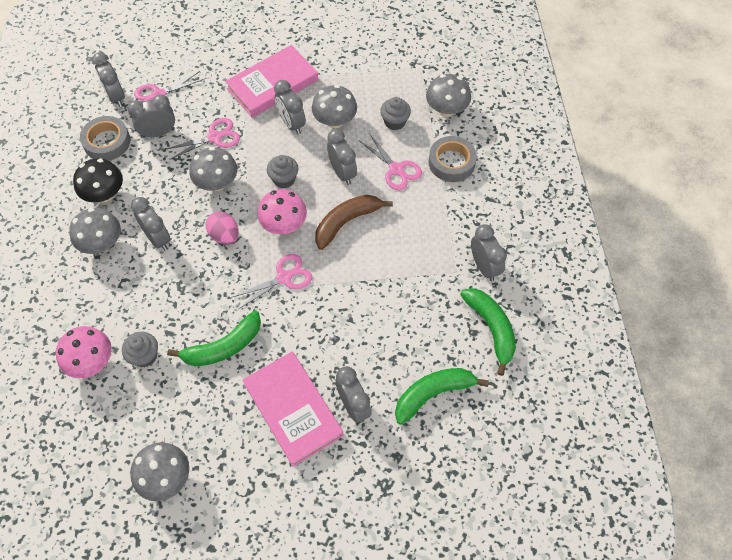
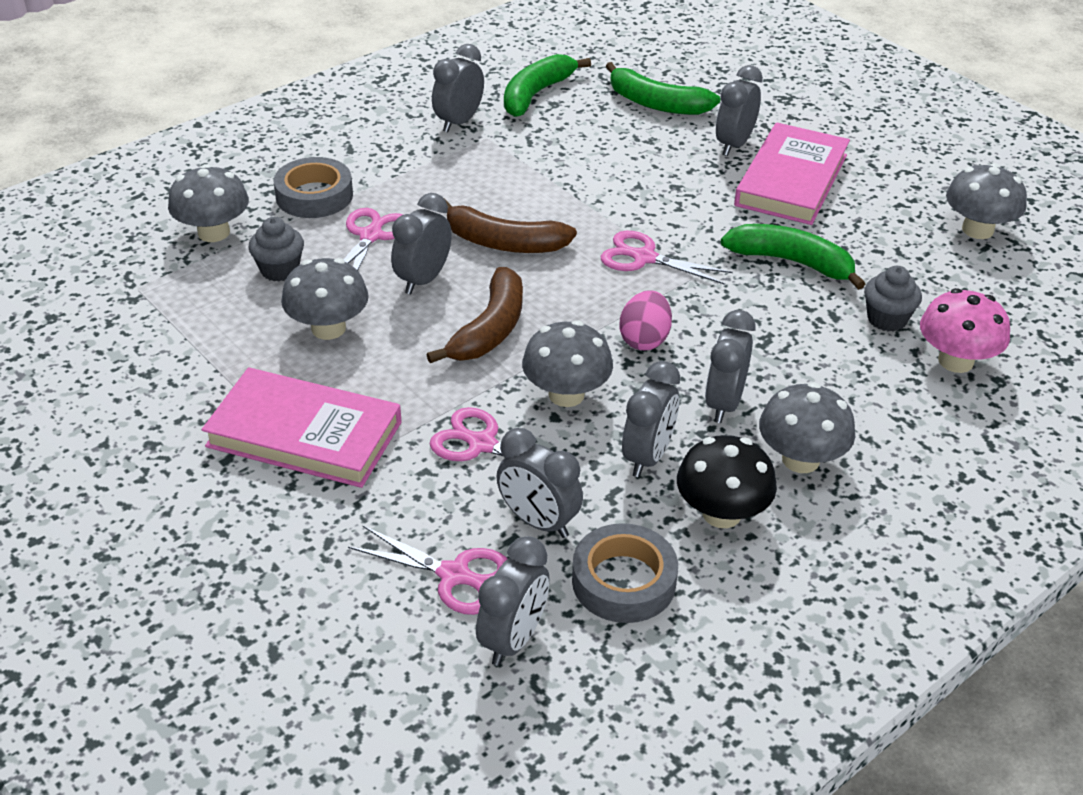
camera: 125 degrees left, 20 degrees down
pink mushroom [257,189,307,234] -> none
grey cupcake [267,155,299,189] -> brown banana [427,267,523,363]
grey clock [274,80,306,135] -> grey clock moved to [622,361,680,477]

